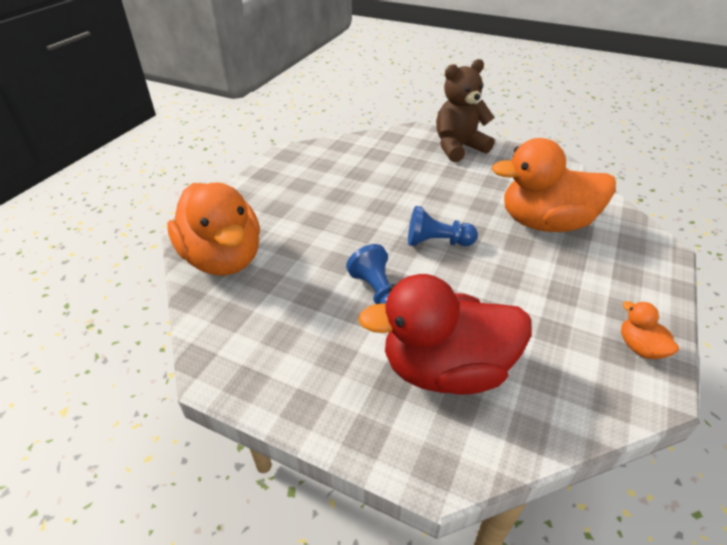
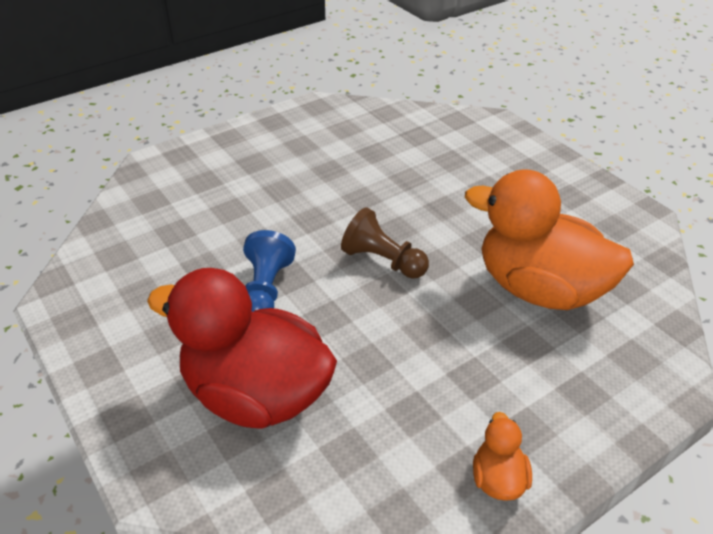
camera: 30 degrees right, 0 degrees up
orange duck [167,183,260,276] -> none
blue pawn [408,206,478,246] -> brown pawn [341,207,429,279]
brown teddy bear [436,59,494,162] -> none

